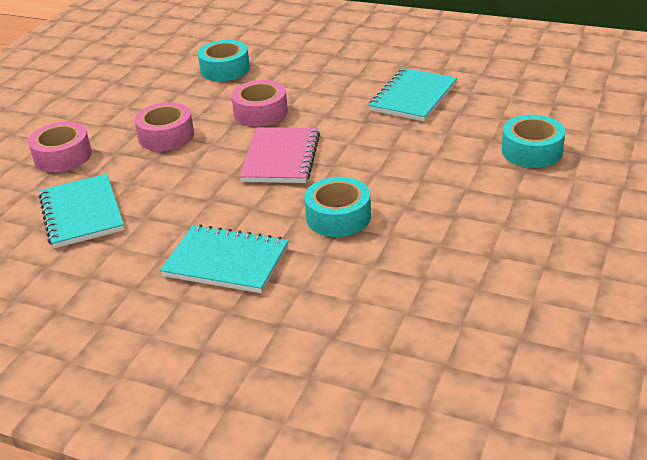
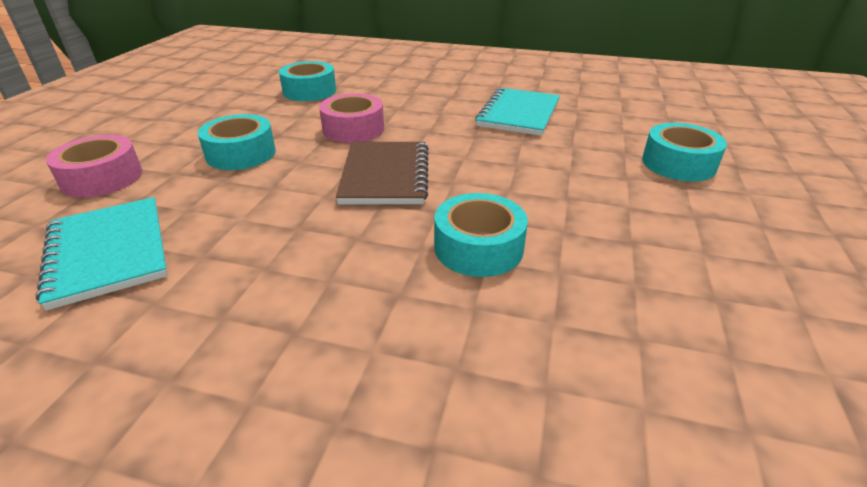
camera: 10 degrees left, 0 degrees up
pink tape [134,102,194,151] -> turquoise tape [198,114,276,170]
turquoise notebook [160,224,289,293] -> none
pink notebook [239,127,320,183] -> brown notebook [336,142,429,204]

